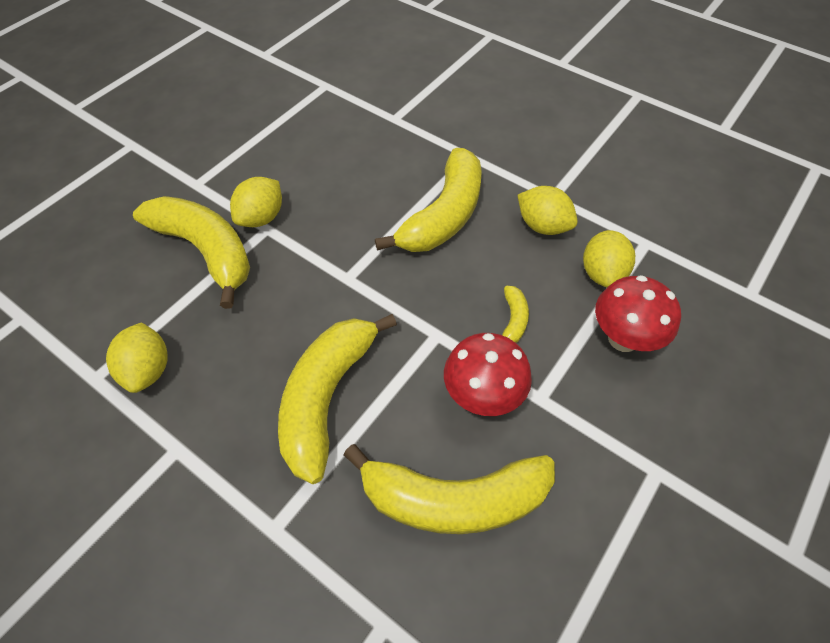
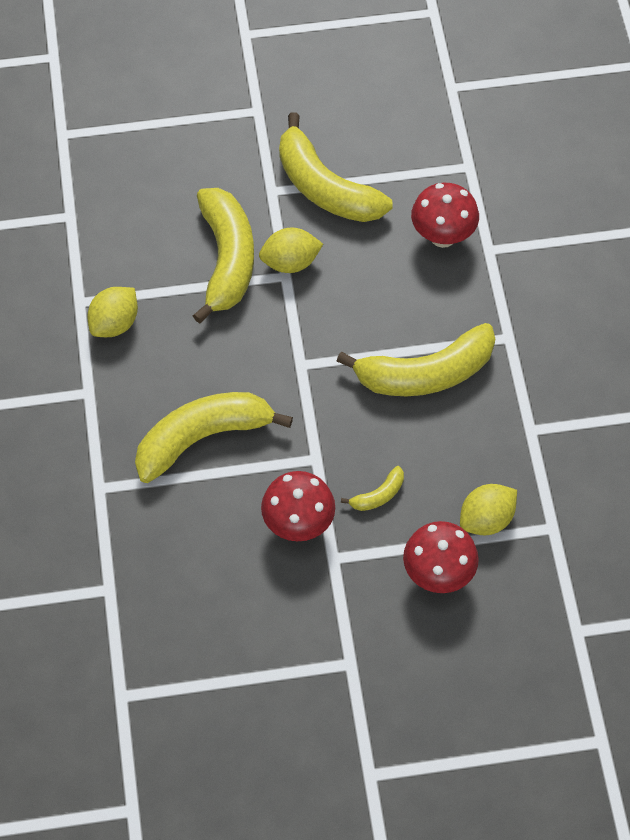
camera: 45 degrees right, 5 degrees up
yellow banana [344,444,555,534] -> yellow banana moved to [279,112,393,222]
yellow lemon [518,186,578,235] -> none
none -> red mushroom [411,183,479,248]

